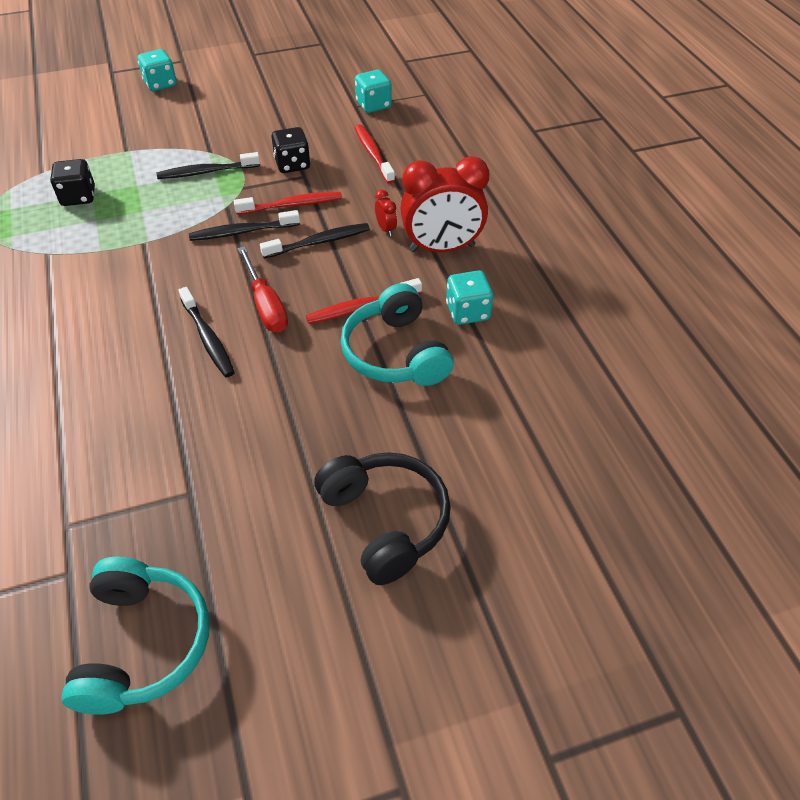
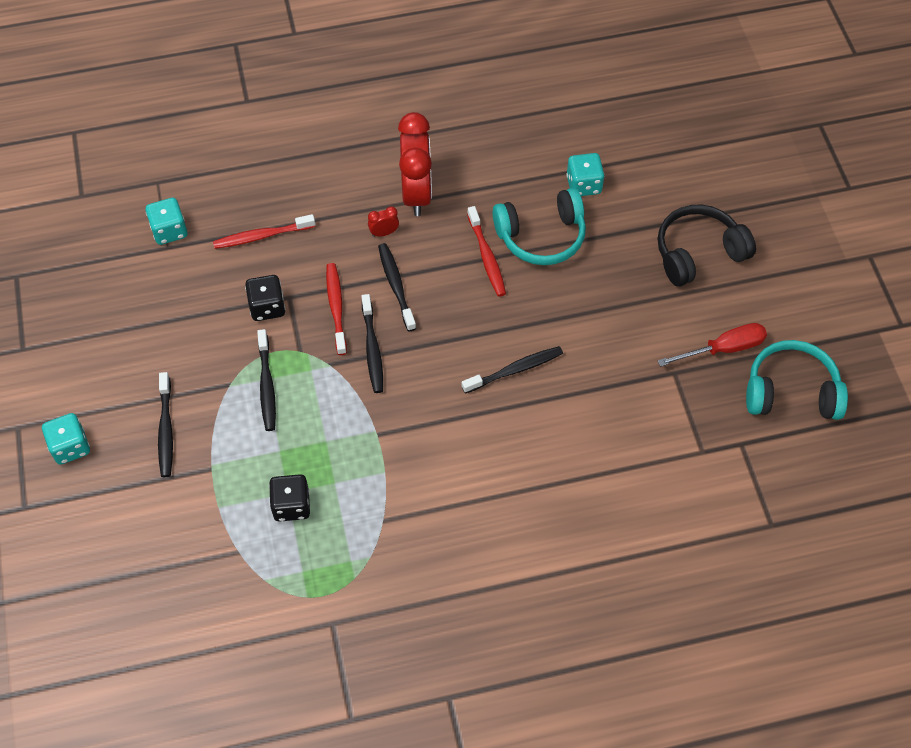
camera: 85 degrees left, 10 degrees up
red screwdriver [238,246,288,332] -> red screwdriver moved to [658,323,767,367]
turquoise dice [446,270,493,325] -> turquoise dice moved to [566,153,605,196]
none -> black toothbrush [158,372,173,477]

